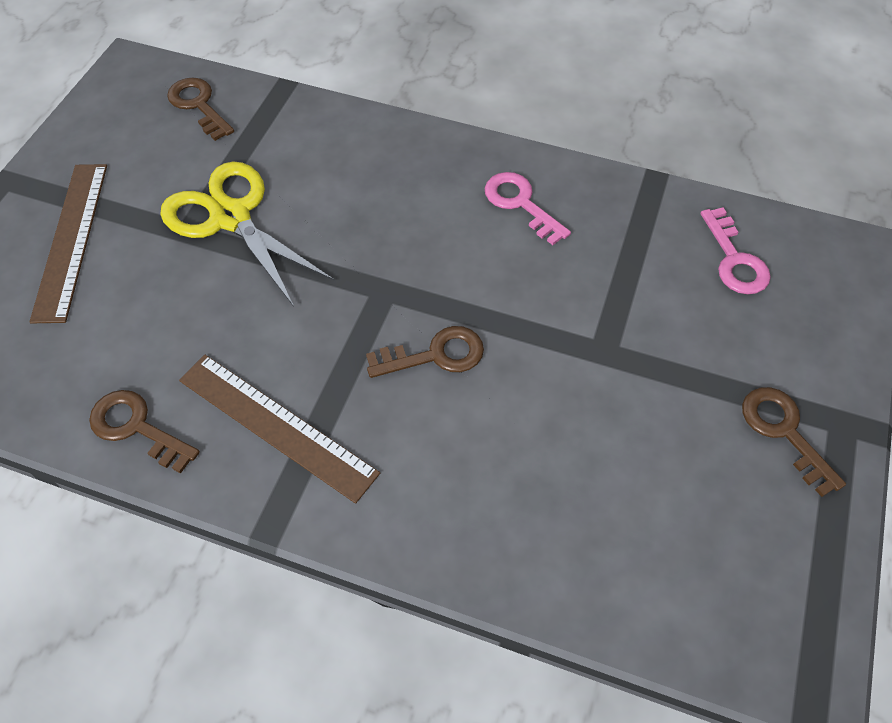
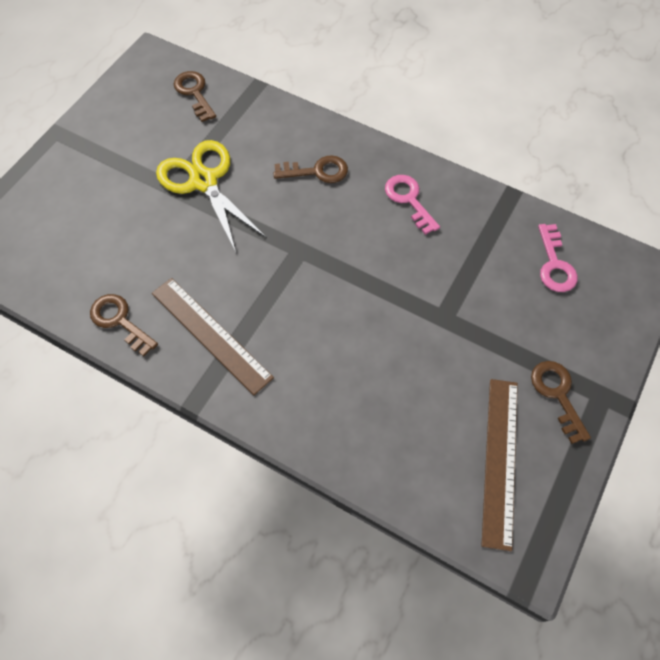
camera: 10 degrees right, 5 degrees up
brown ruler [29,164,107,323] -> brown ruler moved to [481,379,518,551]
brown key [366,326,484,378] -> brown key moved to [273,155,348,183]

